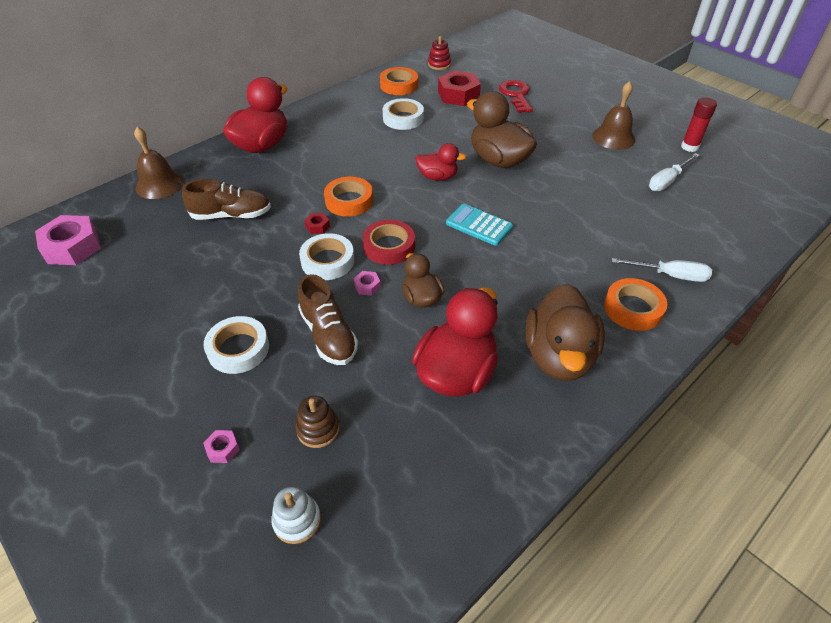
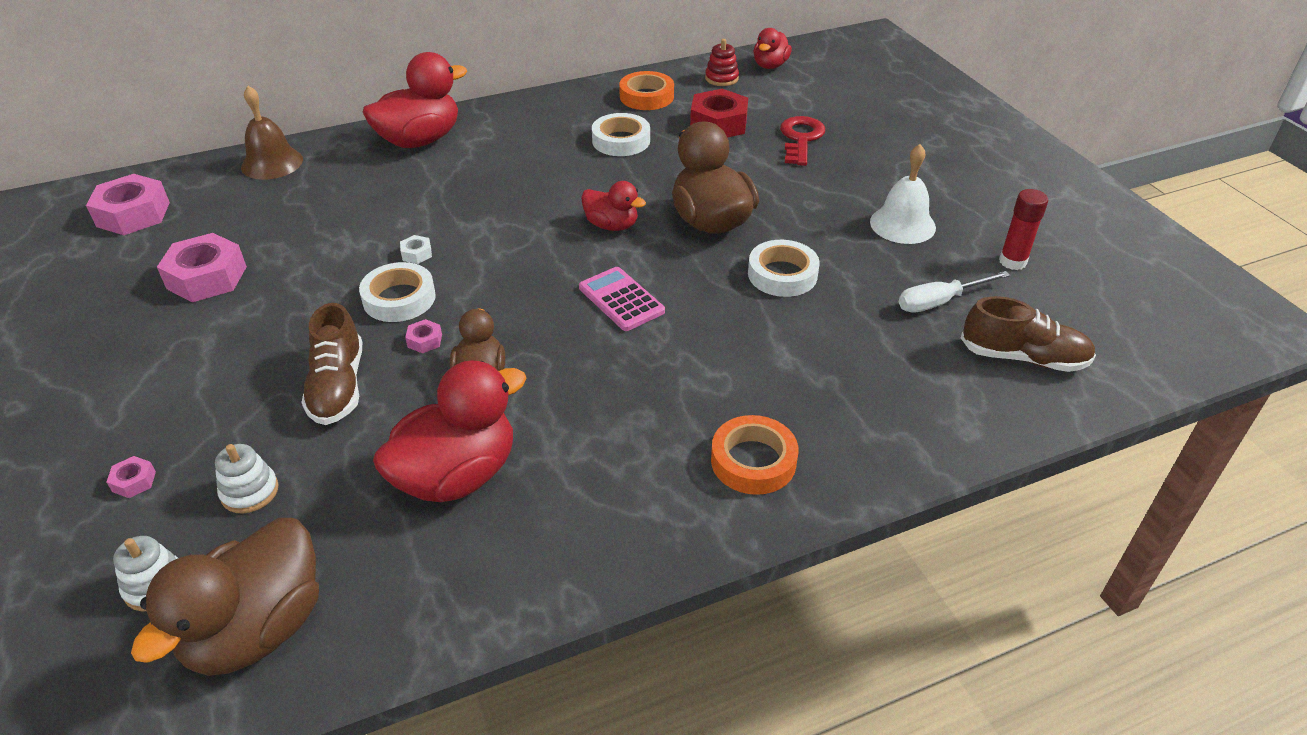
camera: 20 degrees right, 5 degrees down
brown shoe [182,179,271,220] -> brown shoe moved to [961,296,1096,372]
white tape [204,316,269,374] -> white tape moved to [748,240,820,297]
brown stacking toy [296,396,340,448] -> white stacking toy [215,444,279,513]
red nut [304,213,330,234] -> white nut [400,235,432,264]
orange tape [324,176,373,216] -> none
red tape [363,220,415,265] -> none
turquoise calculator [446,204,513,246] -> pink calculator [579,267,665,331]
brown duck [525,284,605,381] -> brown duck moved to [131,518,319,676]
brown bell [592,81,636,150] -> white bell [870,144,936,244]
white screwdriver [612,258,712,282] -> none
none -> pink nut [157,233,247,302]
none -> red duck [753,28,792,69]

